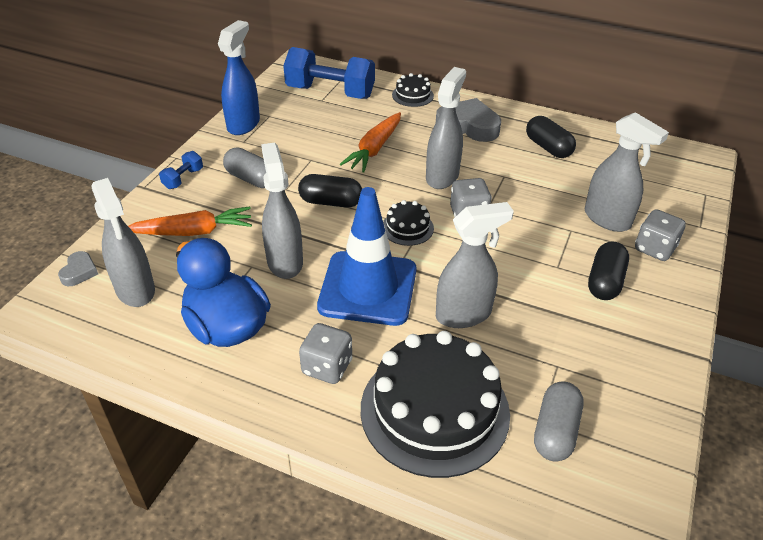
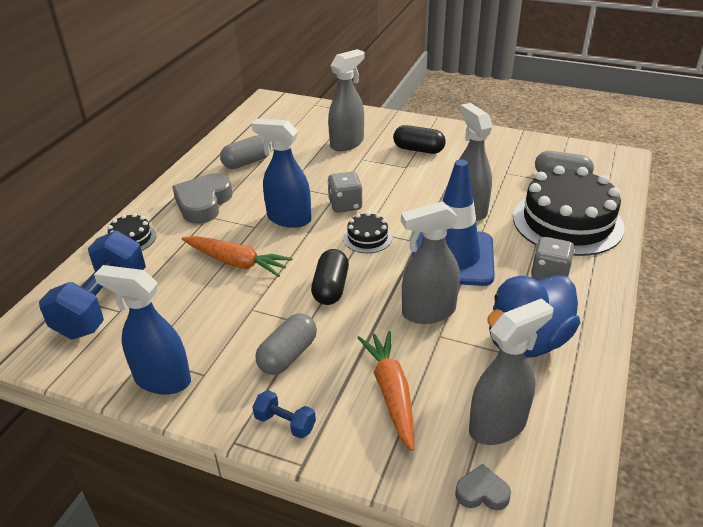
camera: 90 degrees left, 5 degrees down
grey spray bottle [426,67,466,189] -> blue spray bottle [252,119,311,228]
black capsule [526,116,576,158] -> grey capsule [220,135,271,169]
grey dice [635,209,686,261] -> none

